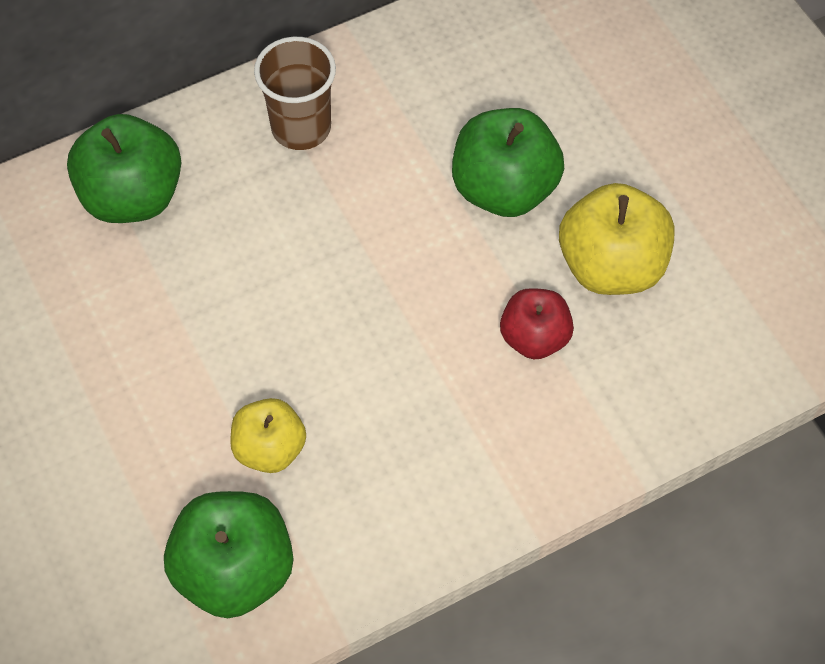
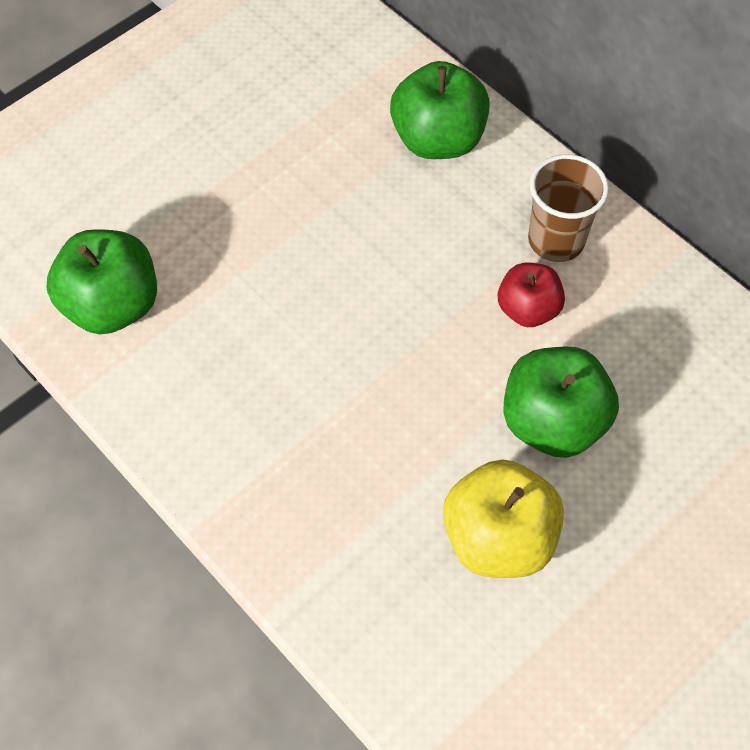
camera: 75 degrees right, 0 degrees up
yellow apple [230,398,306,473] -> none
red apple [500,288,574,359] -> red apple moved to [498,263,565,327]

